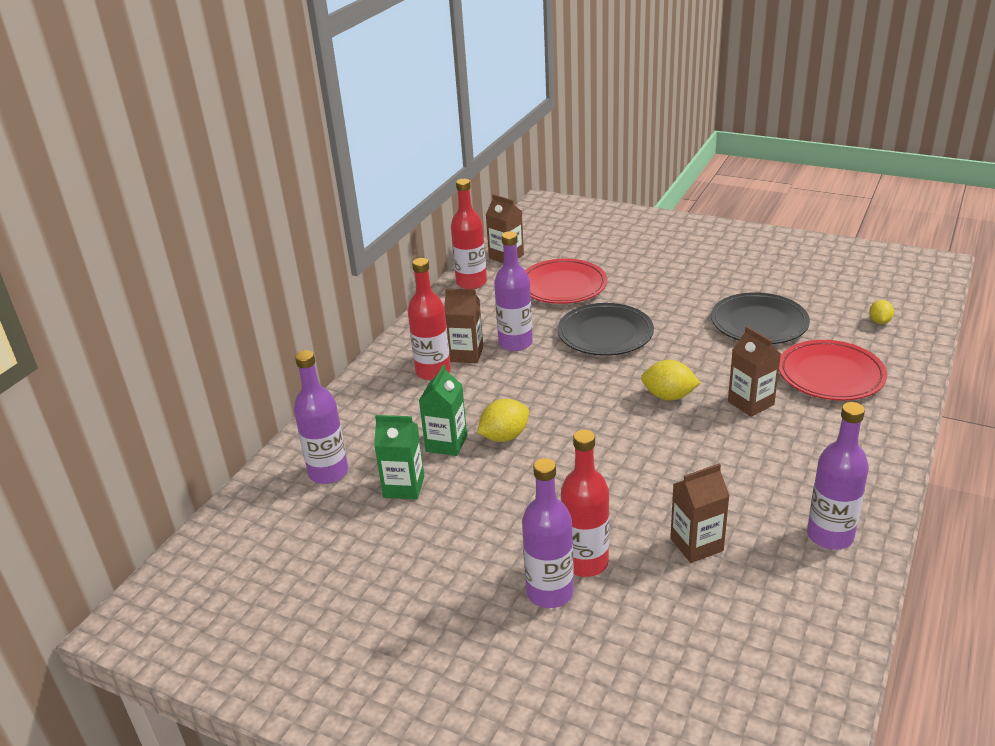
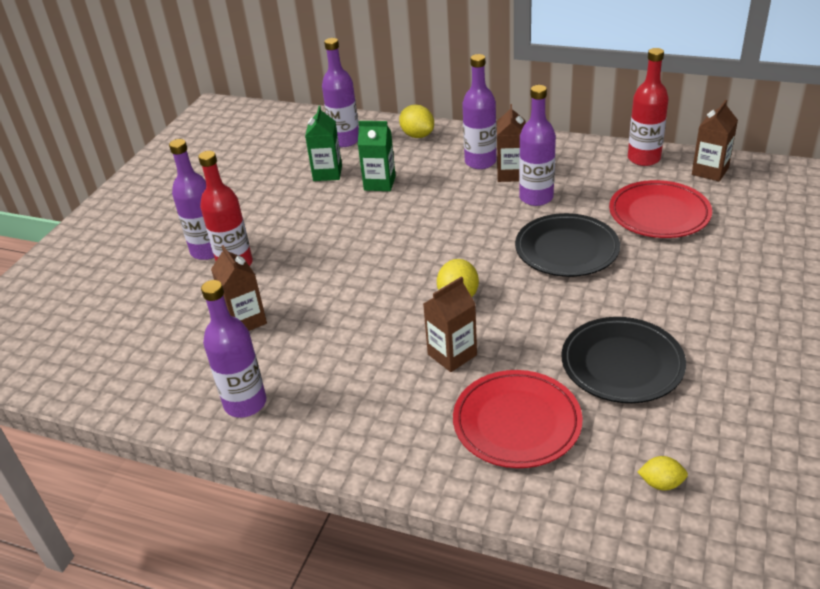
camera: 85 degrees right, 5 degrees up
red bottle [408,258,451,381] -> purple bottle [462,54,497,169]
yellow lemon [477,399,529,442] -> yellow lemon moved to [399,105,434,138]

